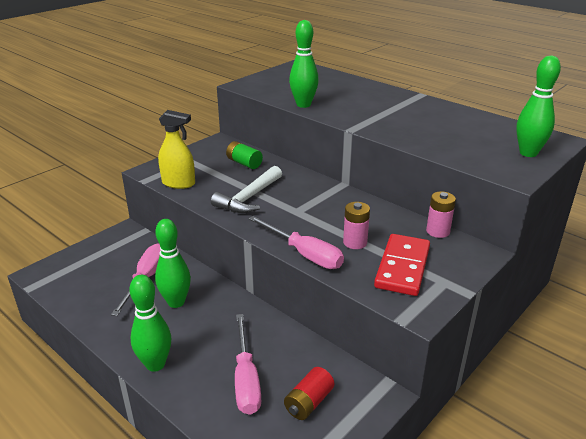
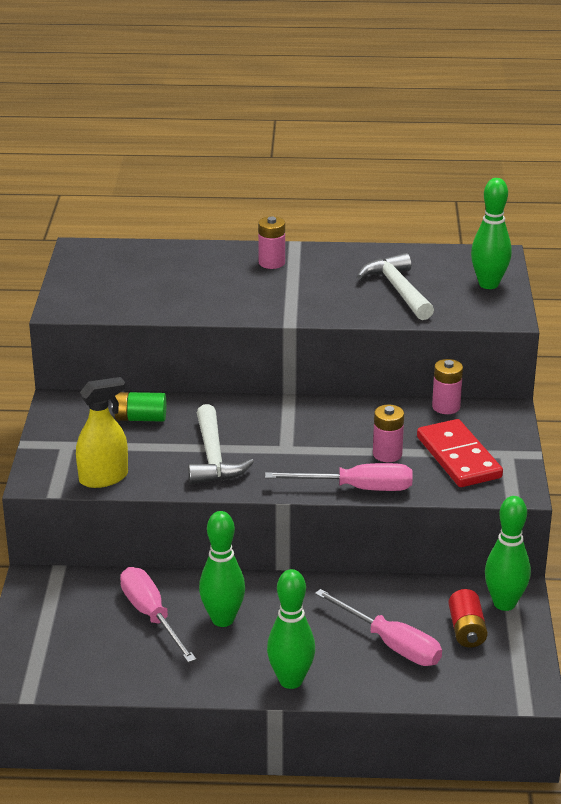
camera: 40 degrees left, 0 degrees up
green bowling pin [289,20,319,108] -> green bowling pin moved to [485,496,531,611]
none -> pink battery [258,216,285,269]
none -> white hammer [357,253,434,320]

